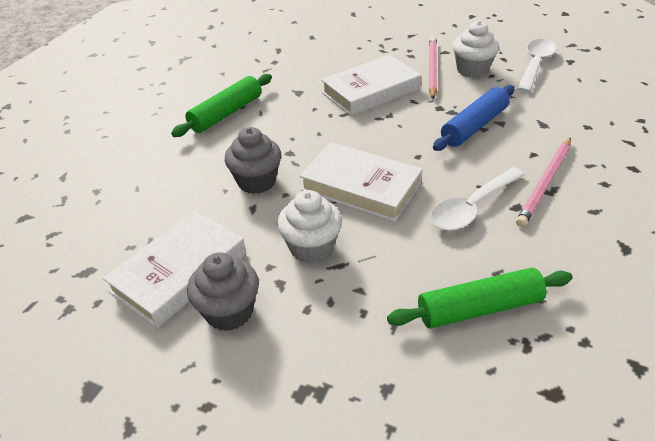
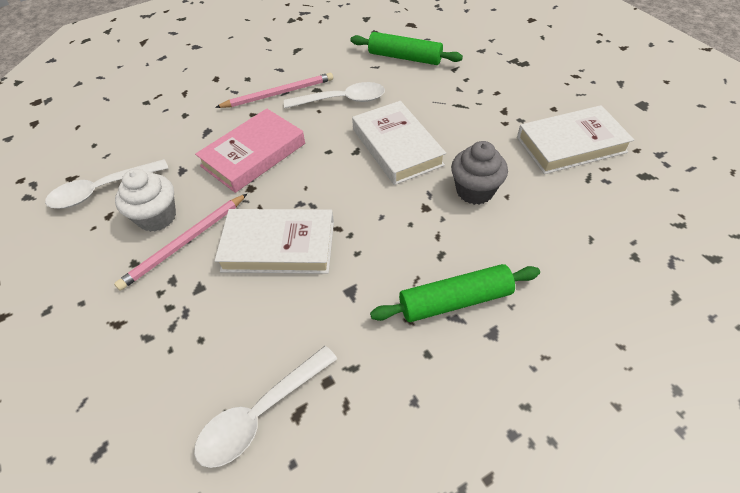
camera: 145 degrees left, 10 degrees up
grey cupcake [187,252,259,331] -> none
white cupcake [277,190,342,264] -> none
blue rolling pin [433,85,515,151] -> pink book [195,108,305,193]
none -> white spoon [194,346,337,468]

